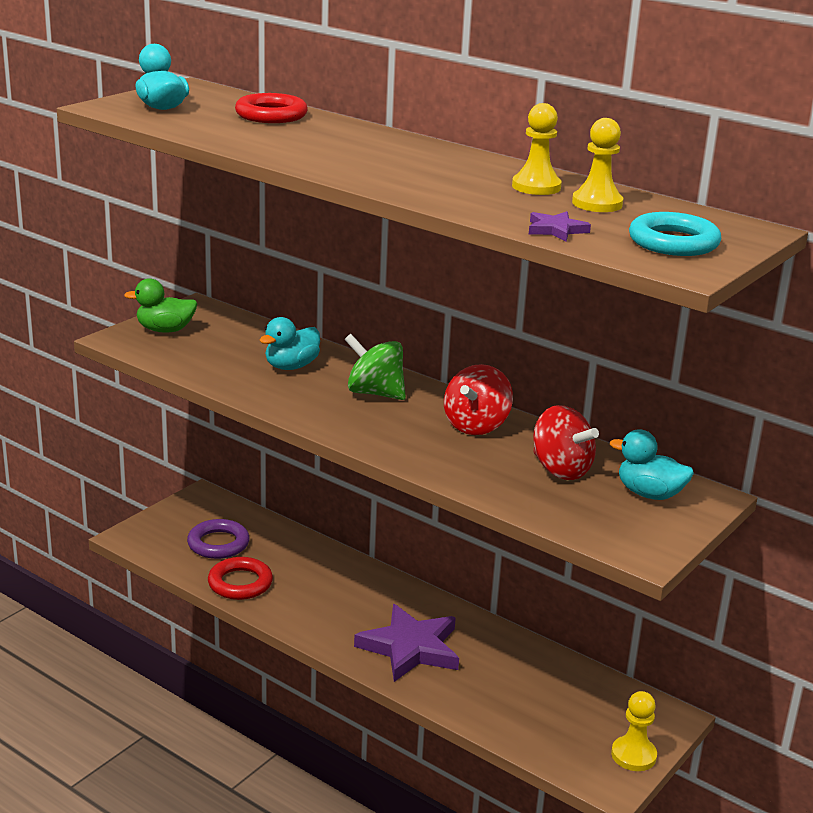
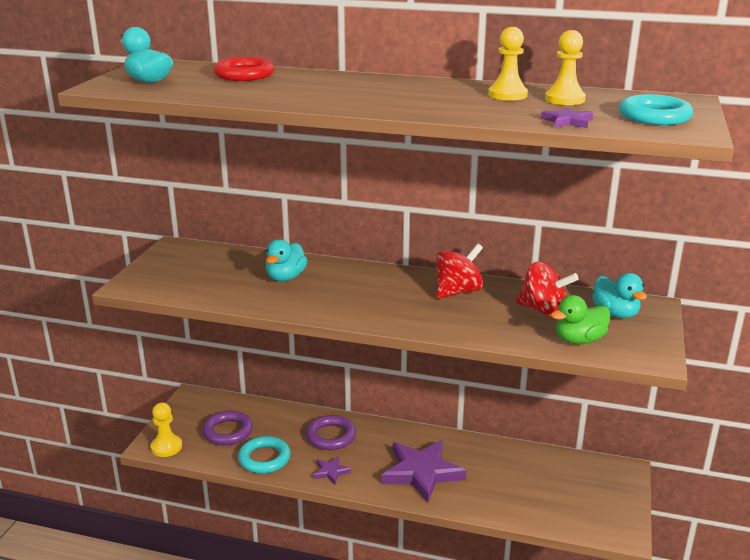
camera: 20 degrees left, 0 degrees up
green duck [124,278,198,333] -> green duck moved to [551,295,610,344]
red ring [208,557,273,600] -> turquoise ring [238,436,291,474]
green spinning top [344,334,406,400] -> none
red spinning top [444,364,513,435] -> red spinning top turned 135 degrees counterclockwise [436,244,483,299]
turquoise duck [610,430,694,500] -> turquoise duck turned 120 degrees counterclockwise [592,273,647,318]
yellow pawn [611,691,657,771] -> yellow pawn moved to [151,403,182,457]
none -> purple ring [306,415,356,450]
none -> purple star [314,456,351,484]

